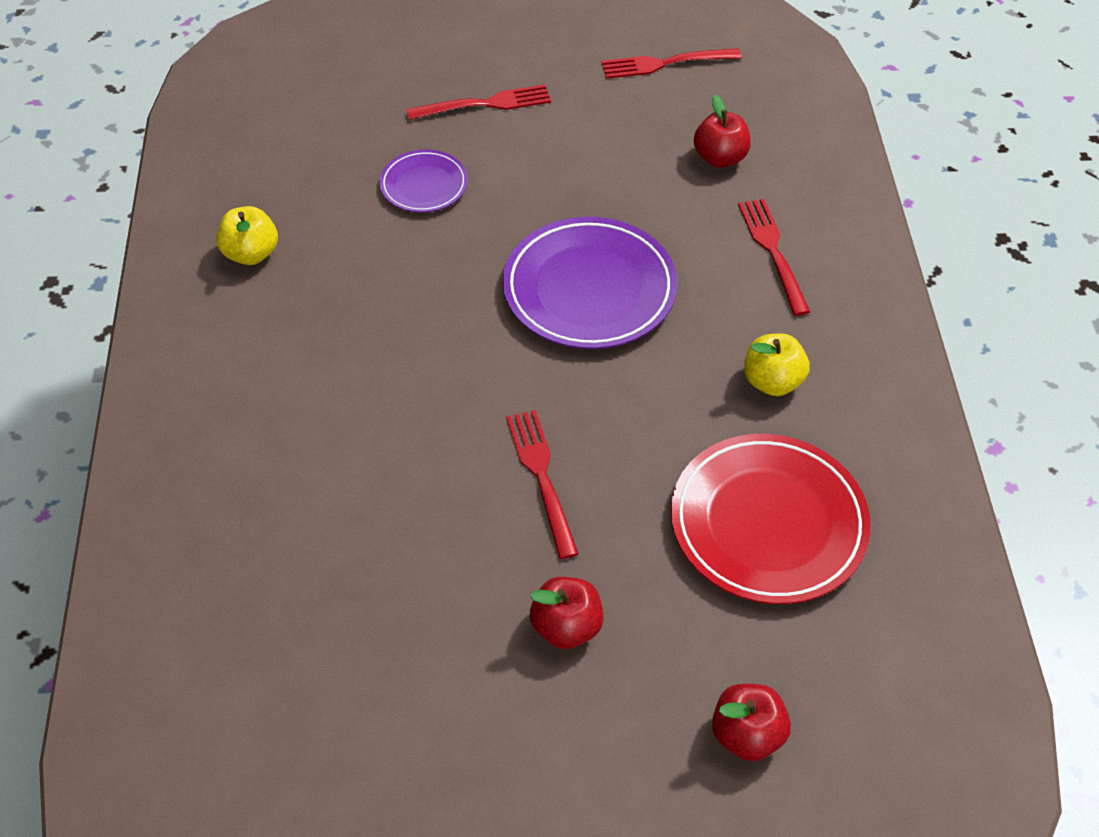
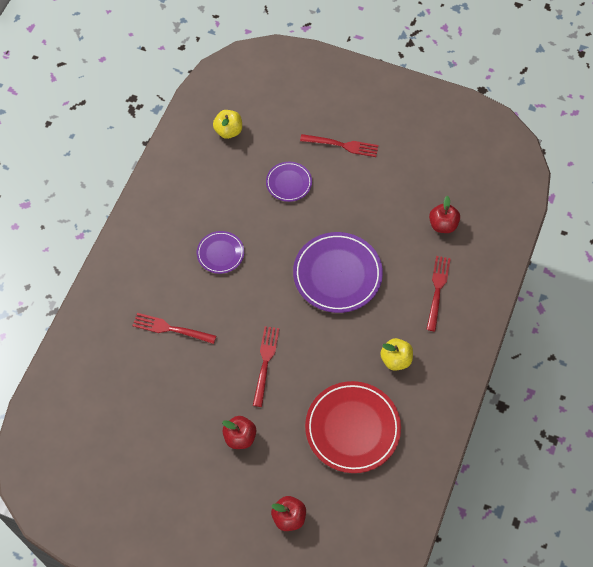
camera: 25 degrees right, 10 degrees up
yellow apple [216,206,278,265] -> yellow apple moved to [213,110,242,139]
red fork [601,48,742,79] -> red fork moved to [132,313,216,344]
none -> purple plate [197,231,244,274]

